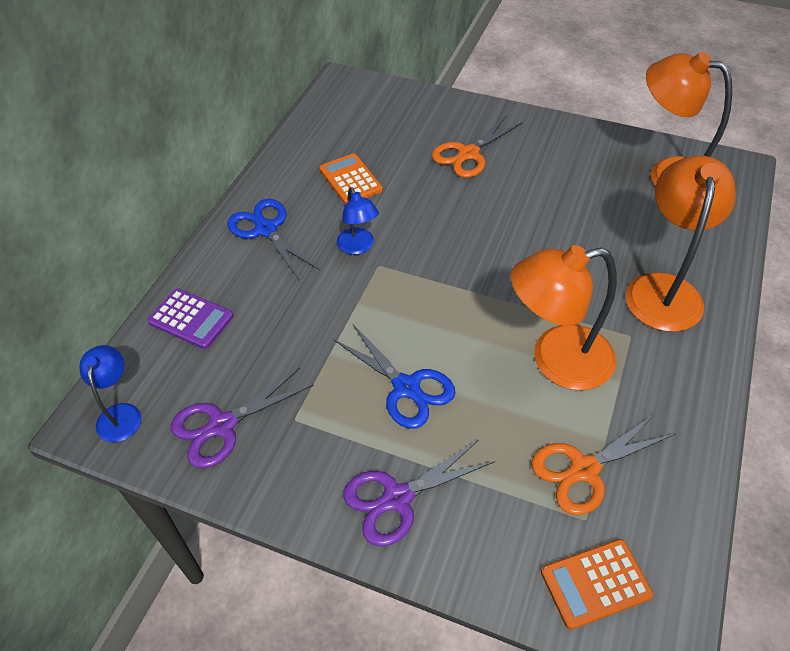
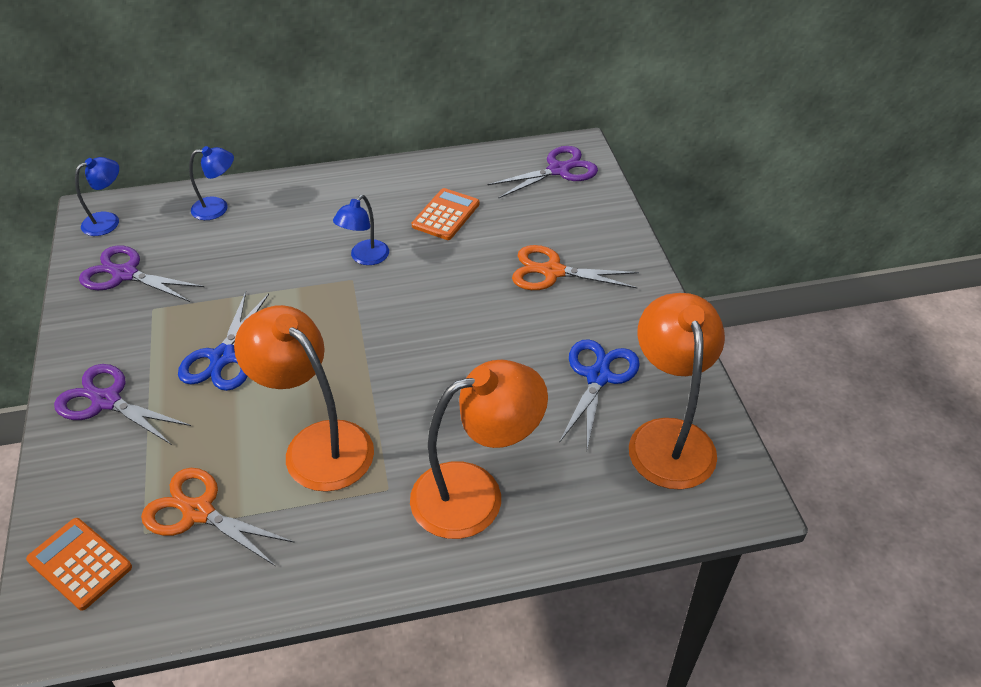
camera: 55 degrees right, 5 degrees down
purple calculator [147,289,234,349] -> blue lamp [189,146,234,220]
blue scissors [227,199,320,279] -> blue scissors moved to [559,339,640,449]
none -> purple scissors [488,146,598,198]

